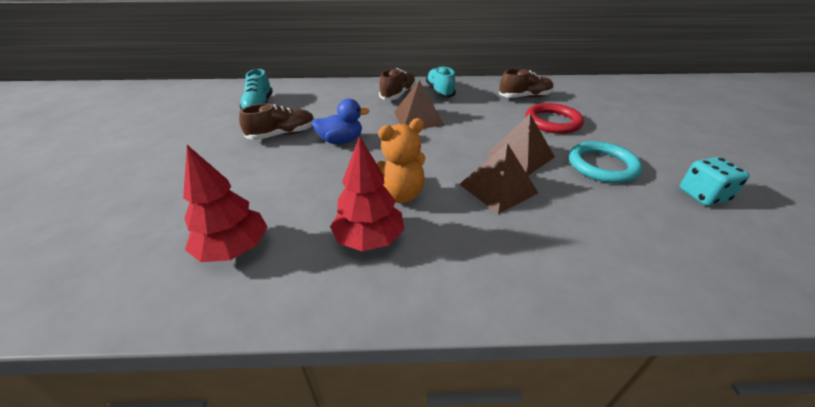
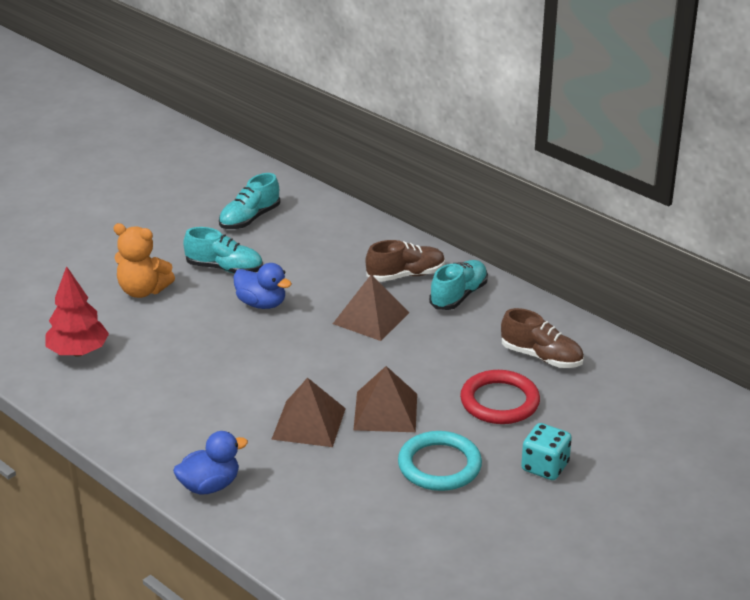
camera: 45 degrees right, 5 degrees down
brown shoe [239,104,315,140] -> turquoise shoe [183,227,263,274]
red tree [330,136,404,251] -> none
orange teddy bear [376,118,426,203] -> orange teddy bear moved to [113,223,175,298]
turquoise dice [680,157,750,206] -> turquoise dice moved to [521,423,572,480]
none -> blue duck [173,431,248,495]

